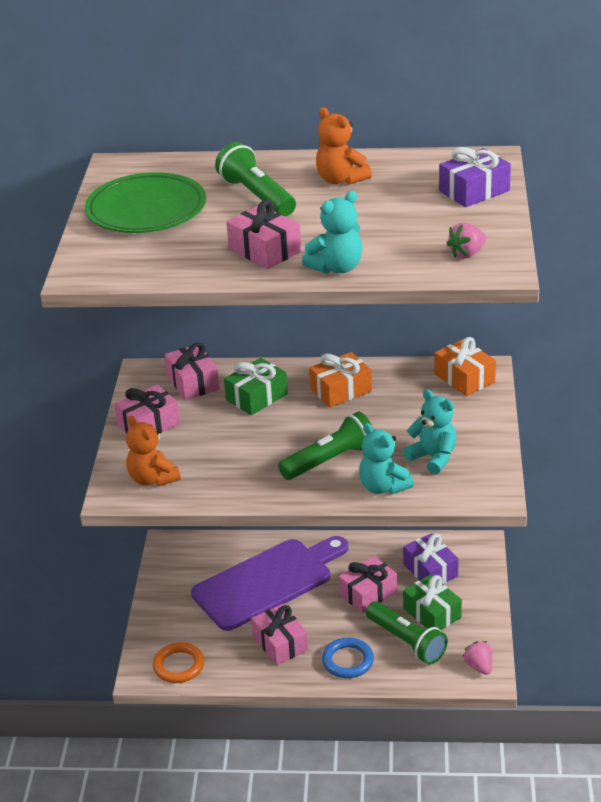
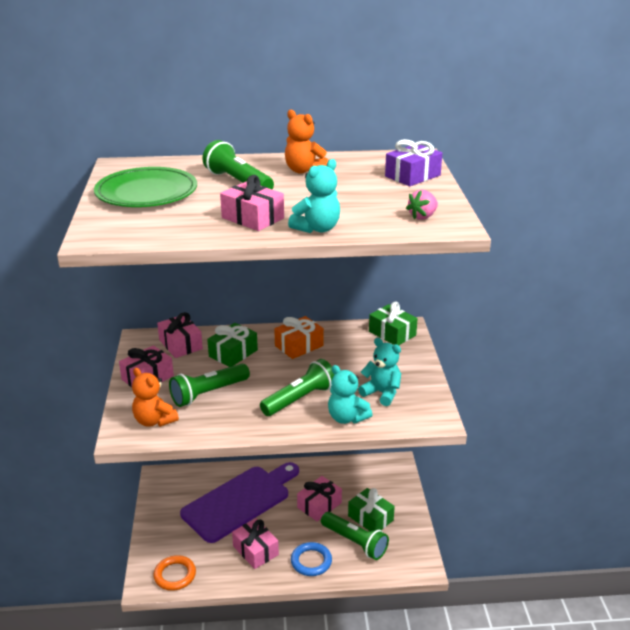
camera: 10 degrees left, 5 degrees down
purple gift [403,533,459,584] -> none
orange gift [434,337,496,396] -> green gift [369,301,418,345]
pink strawberry [463,641,492,675] -> none
none -> green flashlight [169,363,250,407]

